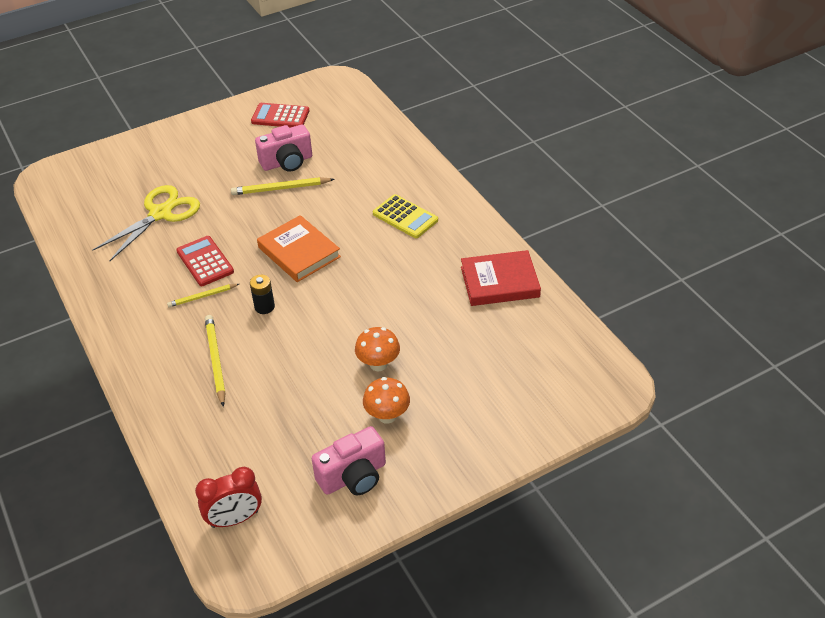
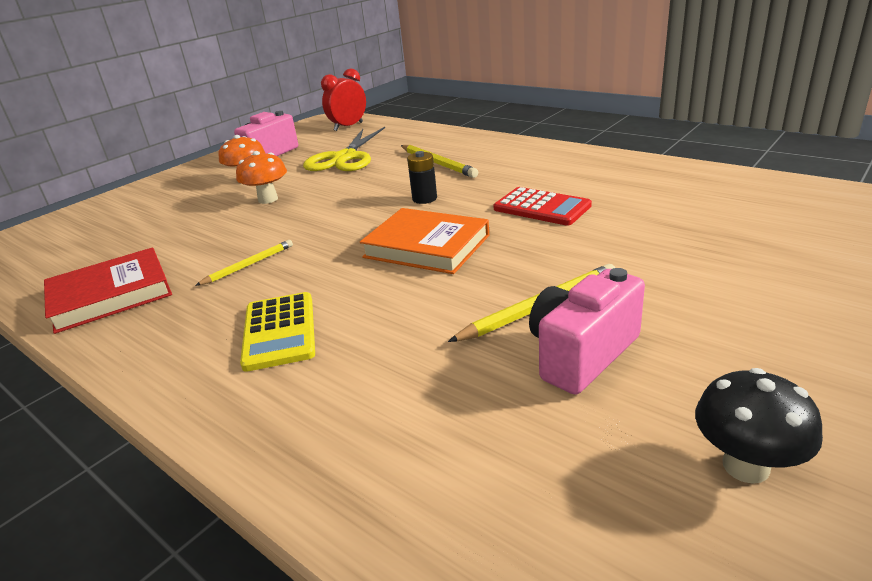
camera: 160 degrees right, 15 degrees down
yellow scissors [92,185,200,261] -> yellow scissors moved to [303,127,385,171]
yellow pencil [167,284,239,307] -> yellow pencil moved to [195,240,293,286]
red calculator [251,103,309,128] -> black mushroom [695,368,823,484]
yellow calculator [373,194,438,238] -> yellow calculator turned 120 degrees counterclockwise [240,292,315,372]

